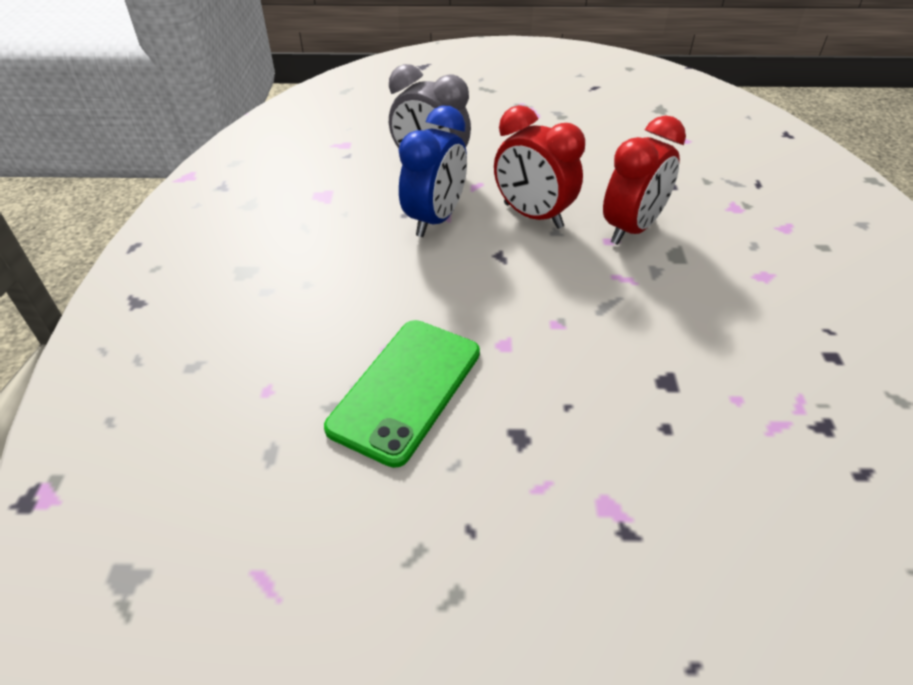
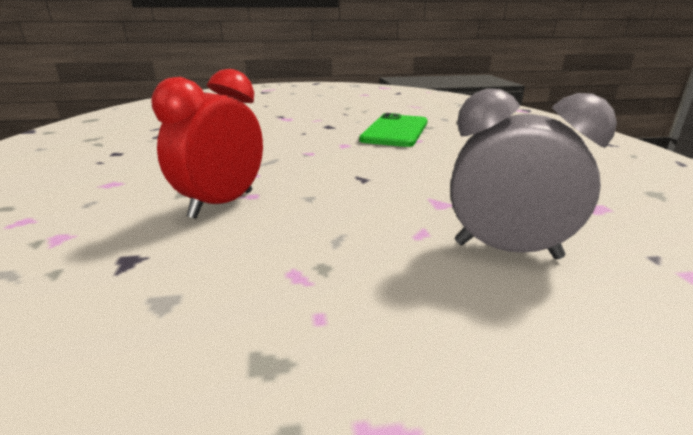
camera: 170 degrees right, 20 degrees down
blue clock [398,106,467,237] -> none
red clock [494,105,585,229] -> none

